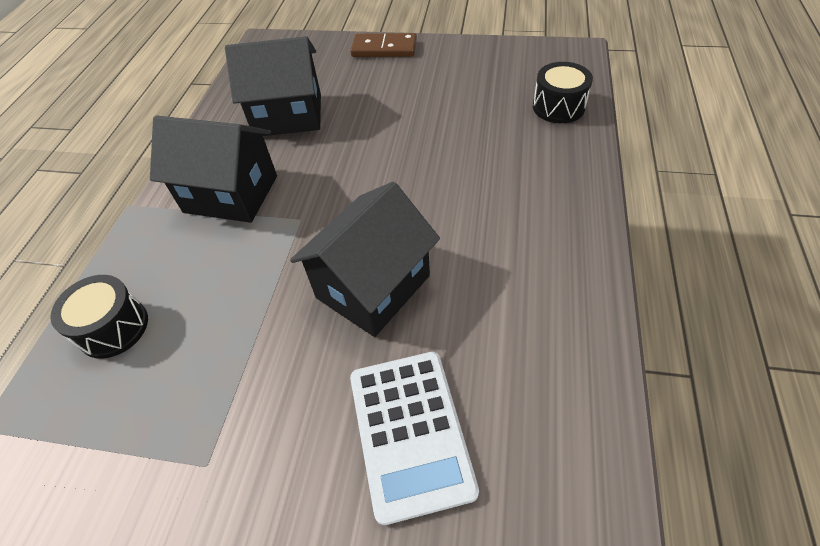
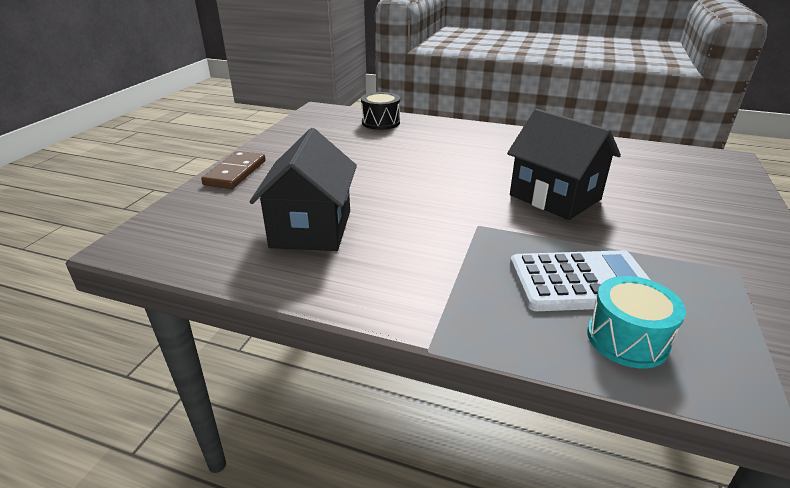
camera: 85 degrees left, 20 degrees down
black drum [50,275,148,359] -> turquoise drum [587,276,686,368]
black house [150,115,277,223] -> none
white calculator [350,352,479,525] -> white calculator moved to [510,250,650,311]

